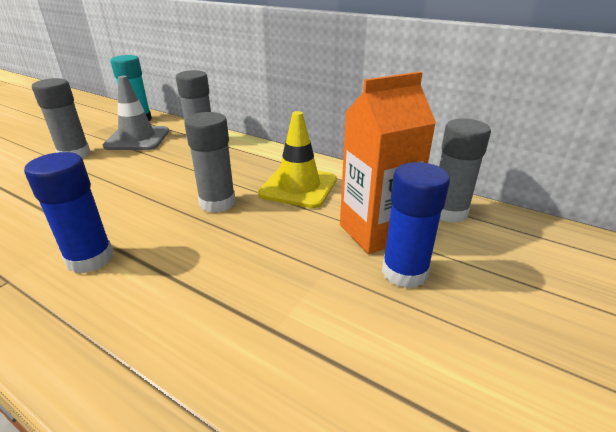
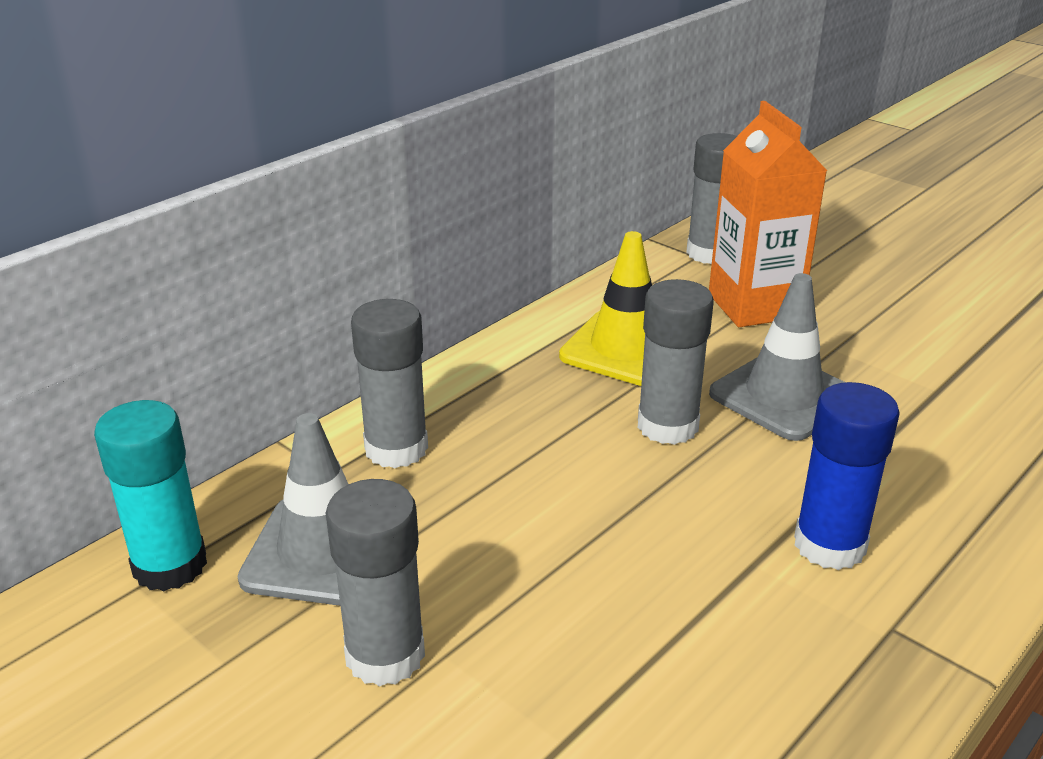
camera: 80 degrees left, 0 degrees up
blue glue stick [382,162,450,289] -> none
none -> grey traffic cone [709,273,846,441]

